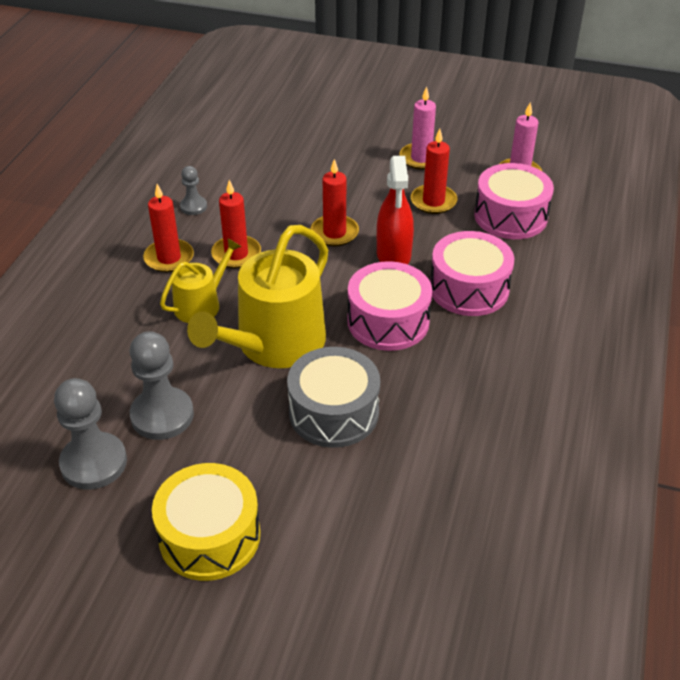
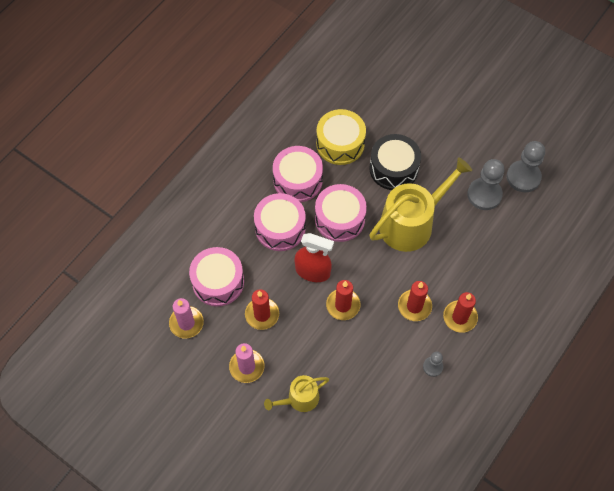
camera: 160 degrees left, 20 degrees up
yellow drum [152,463,260,581] -> yellow drum moved to [316,109,366,165]
yellow watering can [160,238,242,323] -> yellow watering can moved to [264,375,329,412]
grey drum [287,347,380,448] -> black drum [369,134,421,190]
red spray bottle [377,156,414,264] -> red spray bottle turned 90 degrees clockwise [294,233,334,282]
none -> pink drum [273,146,323,202]

